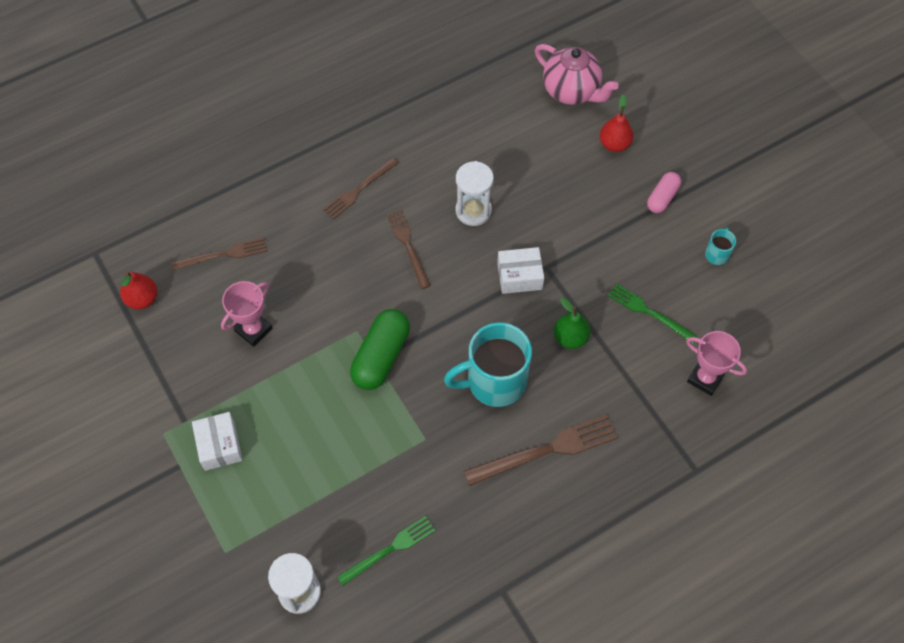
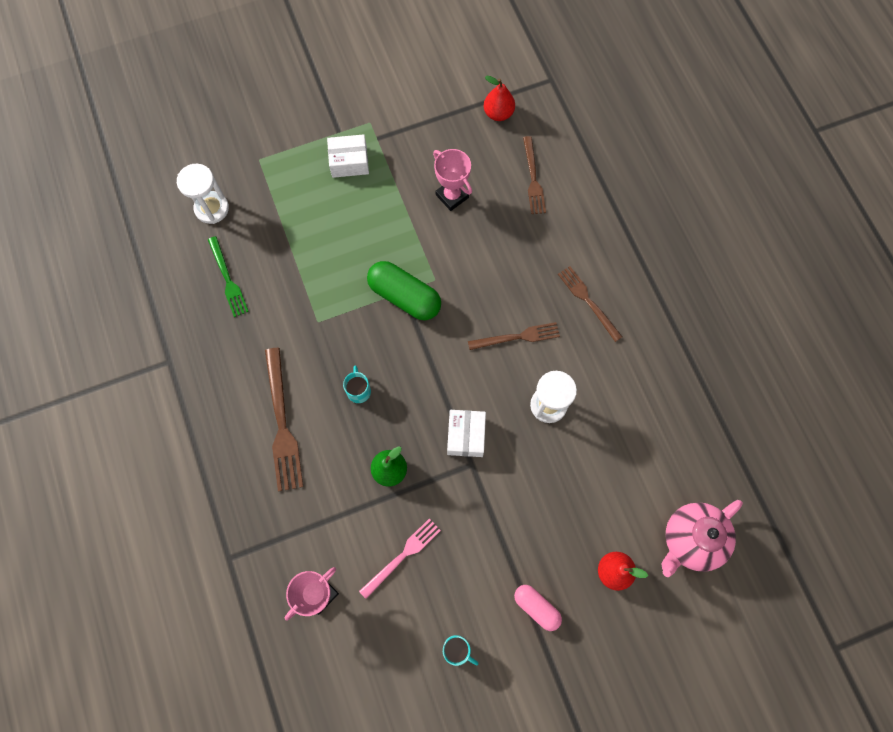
camera: 100 degrees right, 10 degrees up
turquoise mug [444,322,532,407] -> turquoise mug [343,365,371,403], size x0.44
green fork [608,284,697,343] -> pink fork [359,518,441,599]

